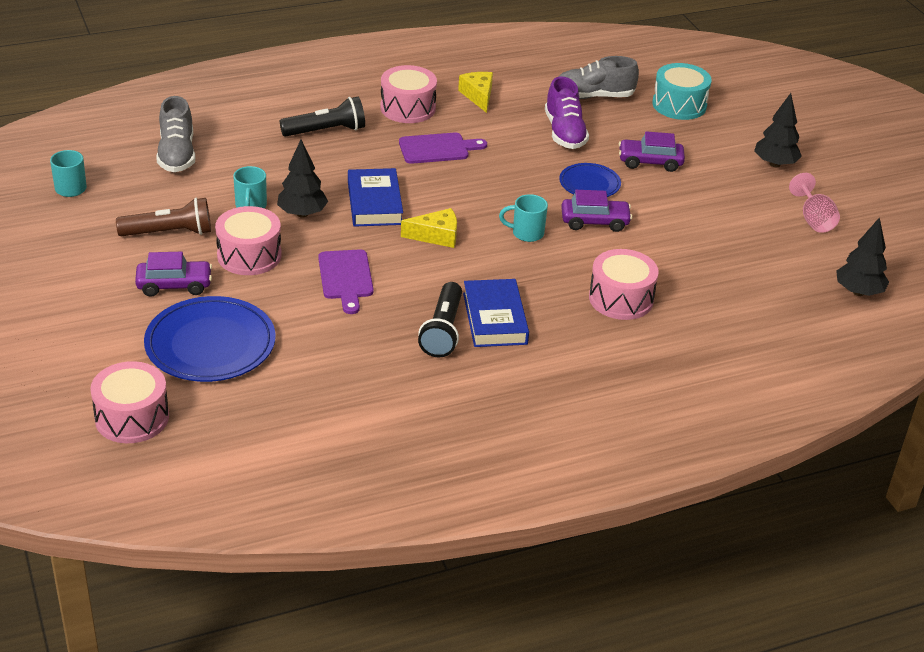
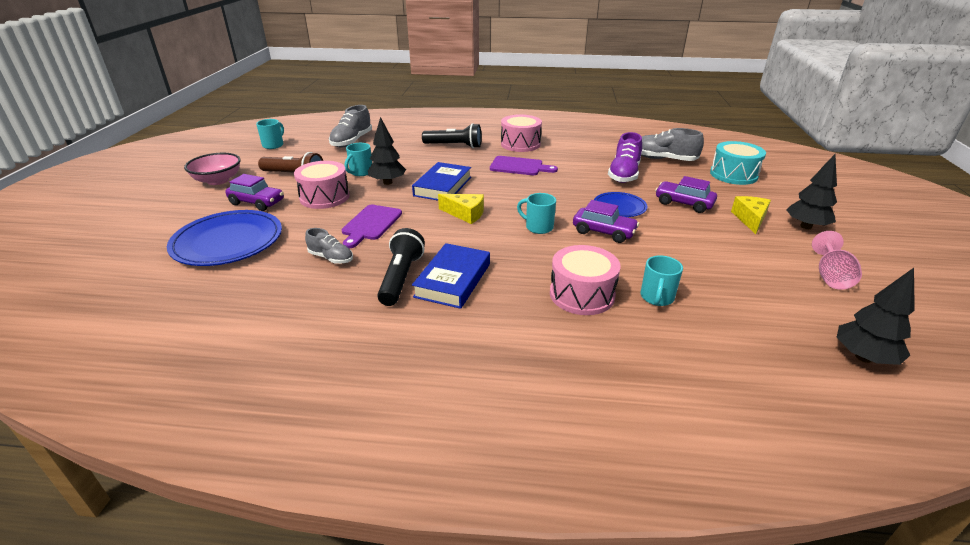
camera: 30 degrees right, 5 degrees down
pink drum [90,361,169,443] -> none
black flashlight [418,282,462,357] -> black flashlight turned 150 degrees clockwise [377,228,425,306]
yellow cheese [458,72,493,113] -> yellow cheese moved to [731,196,771,234]
none -> pink bowl [184,153,241,185]
none -> grey shoe [305,228,353,264]
none -> turquoise mug [641,255,683,306]

